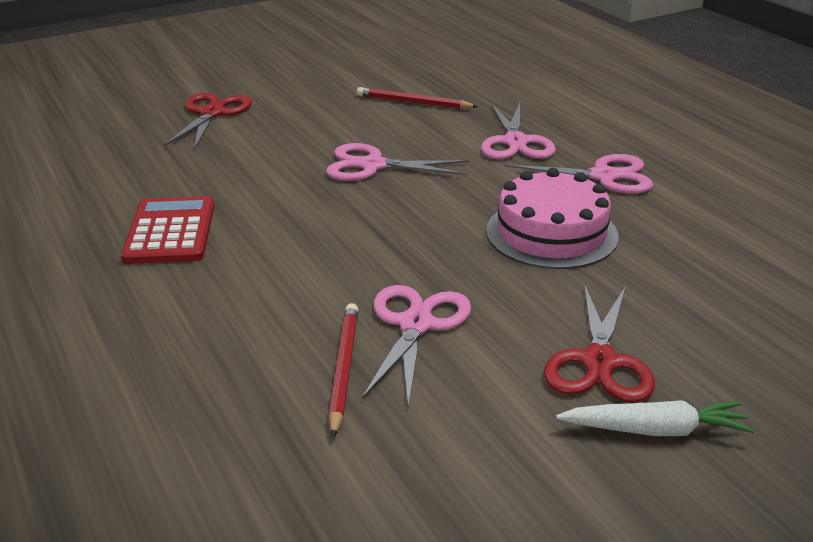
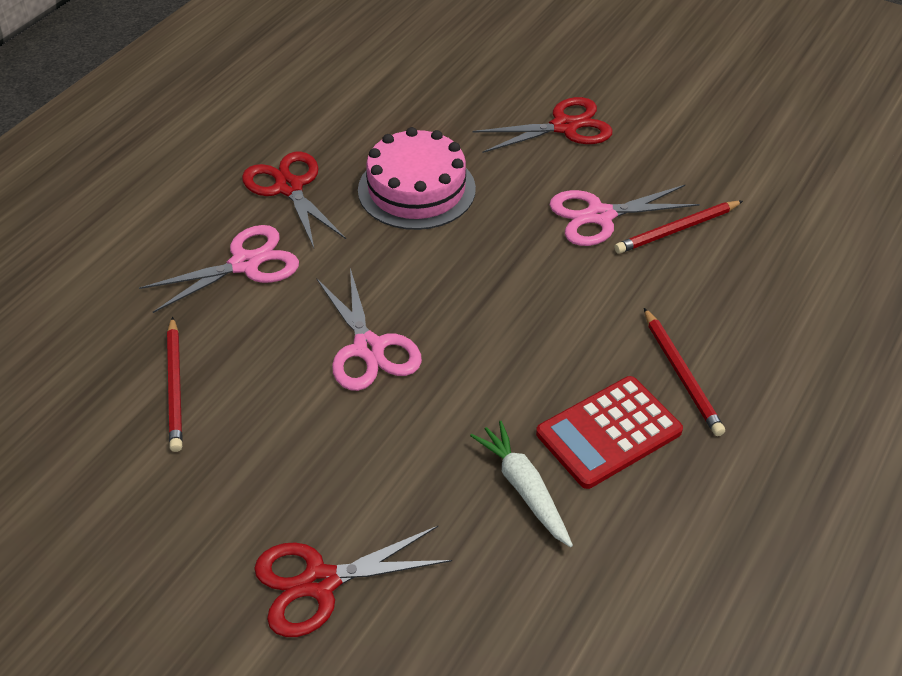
camera: 120 degrees left, 15 degrees up
pink scissors [505,154,653,194] -> red scissors [242,152,346,248]
white carrot [556,400,755,436] -> white carrot moved to [470,421,573,547]
none -> red pencil [644,308,725,436]

